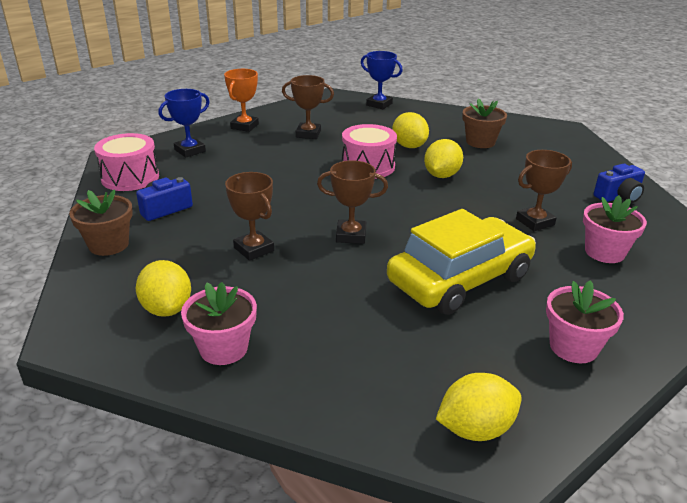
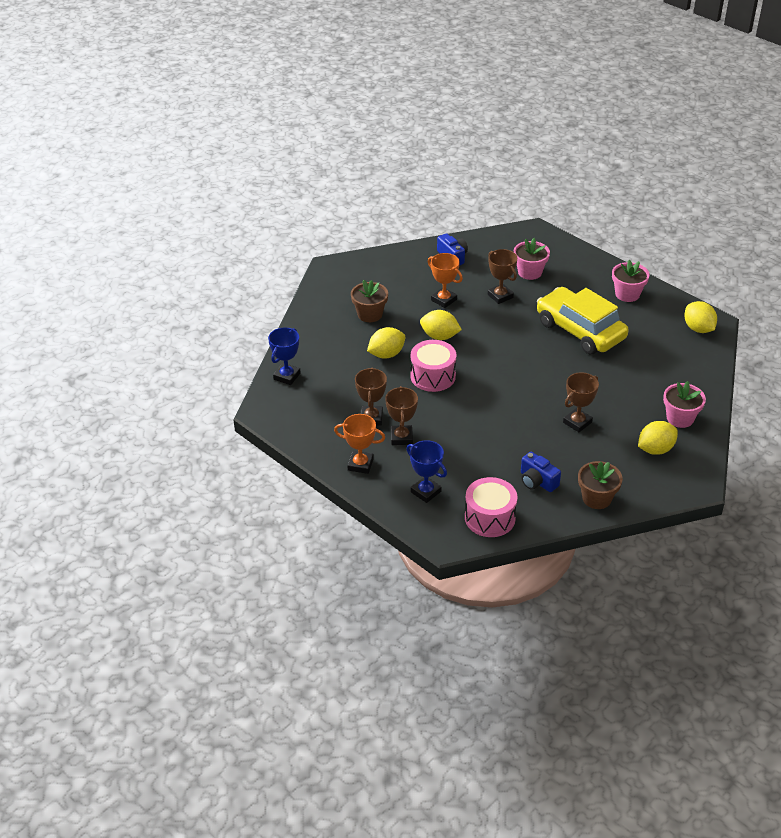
camera: 95 degrees left, 10 degrees up
brown trophy [317,160,388,244] -> brown trophy moved to [385,386,418,445]
none -> orange trophy [428,253,463,308]

